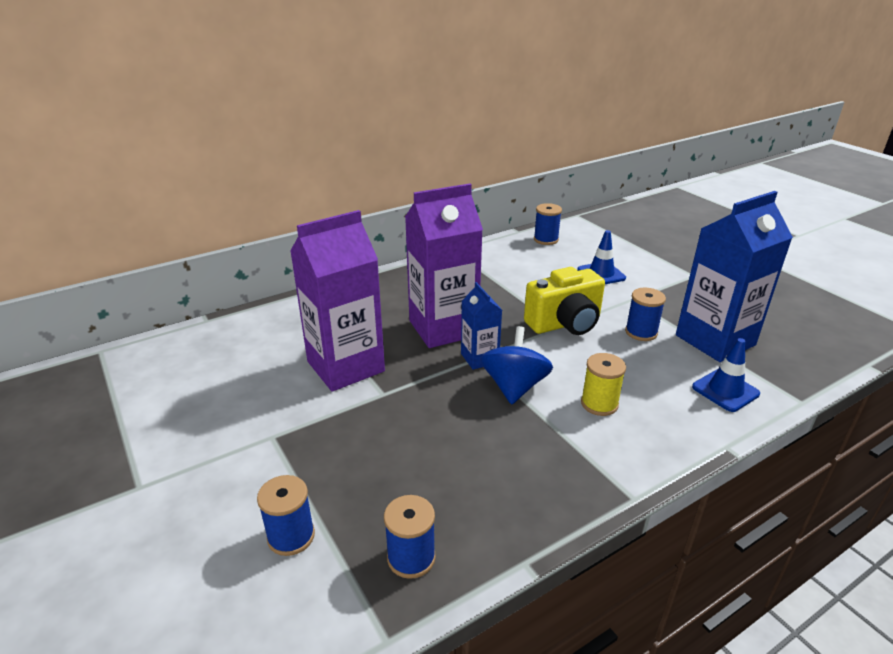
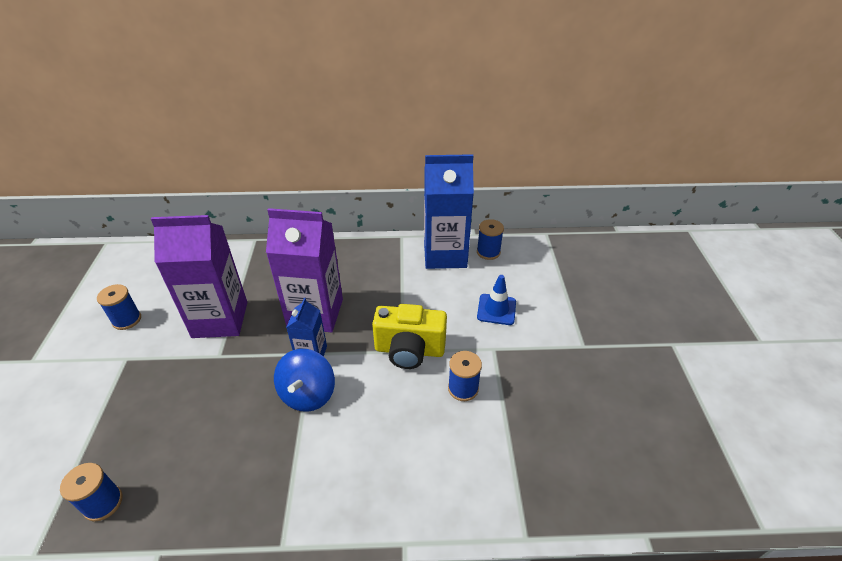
camera: 30 degrees right, 10 degrees up
blue spool [257,475,315,556] -> blue spool moved to [97,284,141,330]
blue spinning top [480,326,553,405] -> blue spinning top turned 150 degrees clockwise [274,349,335,412]
yellow spool [581,353,626,416] -> none
blue carton [676,191,793,362] -> blue carton moved to [424,154,474,269]
blue traffic cone [692,338,760,412] -> none

